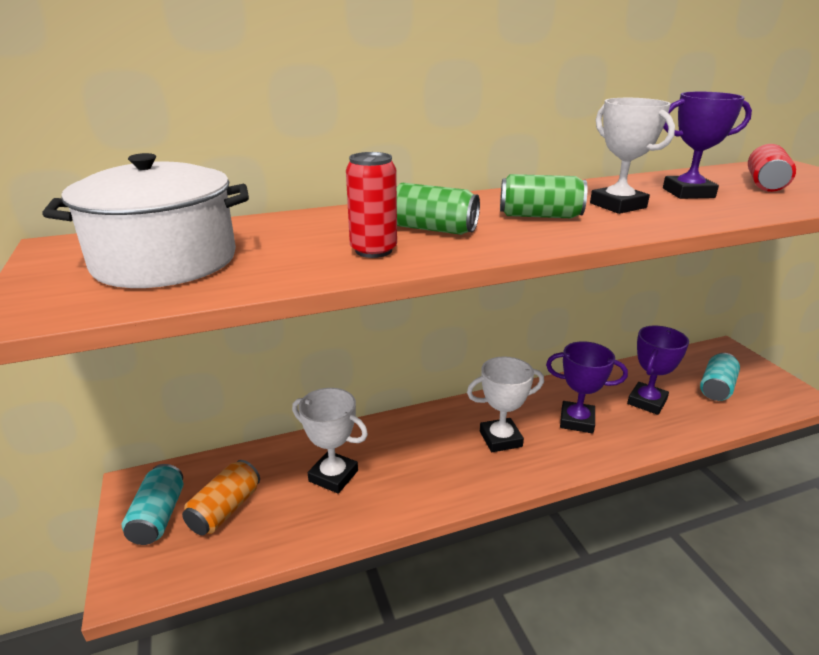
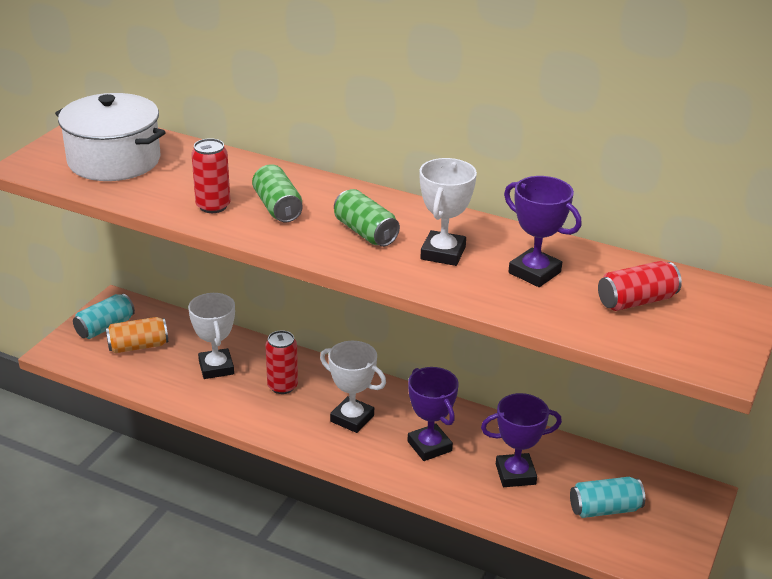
camera: 45 degrees right, 5 degrees up
none -> red can [265,330,298,394]

